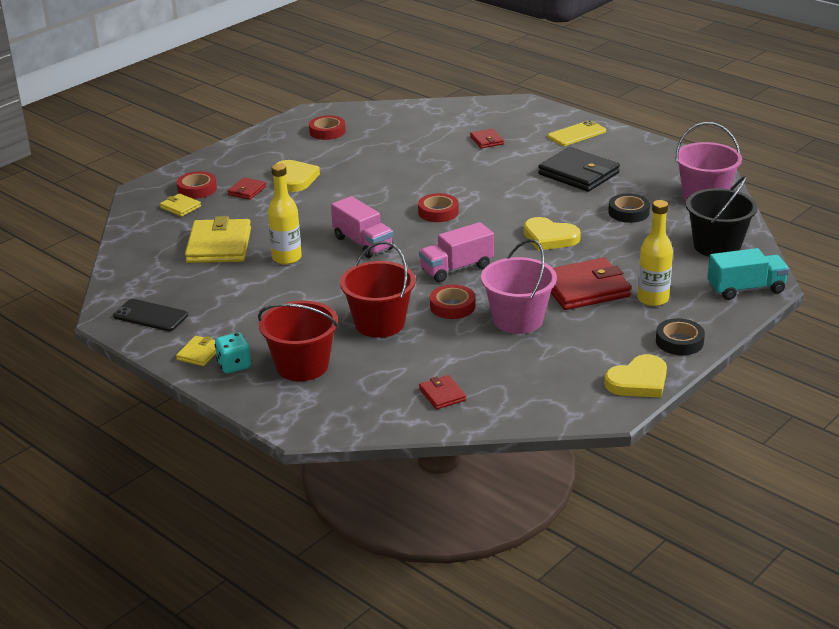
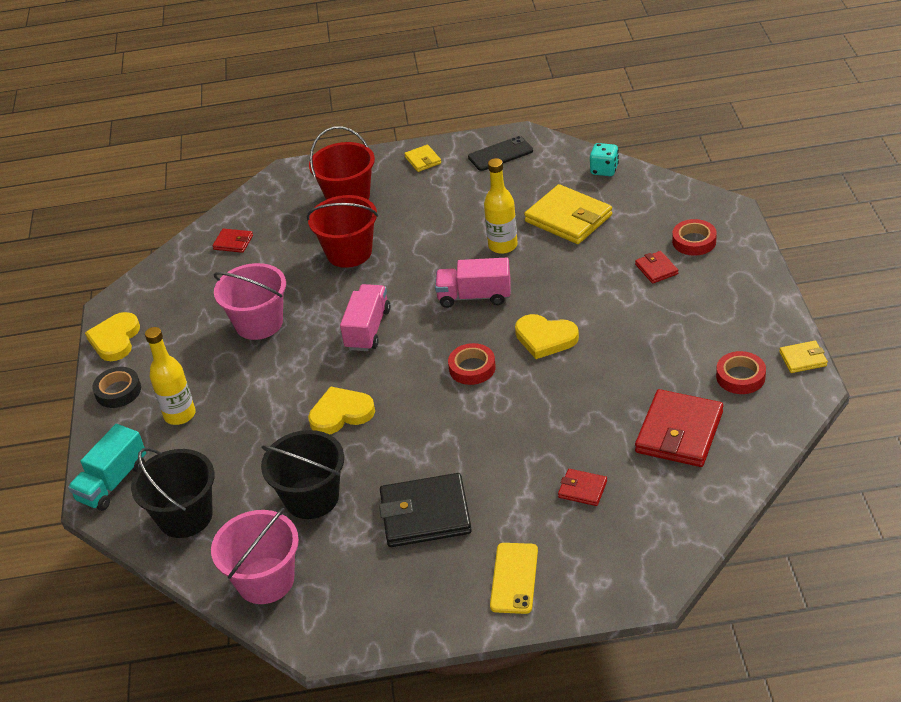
camera: 135 degrees right, 10 degrees up
yellow wallet [160,193,201,217] -> yellow wallet moved to [779,341,828,373]
turquoise dice [215,333,252,373] -> turquoise dice moved to [590,143,619,176]
yellow heart [276,160,320,192] -> yellow heart moved to [515,314,579,359]
red tape [430,285,475,319] -> none
red wallet [551,258,631,310] -> red wallet moved to [635,389,723,467]
black tape [608,193,650,223] -> black bucket [261,430,344,519]

